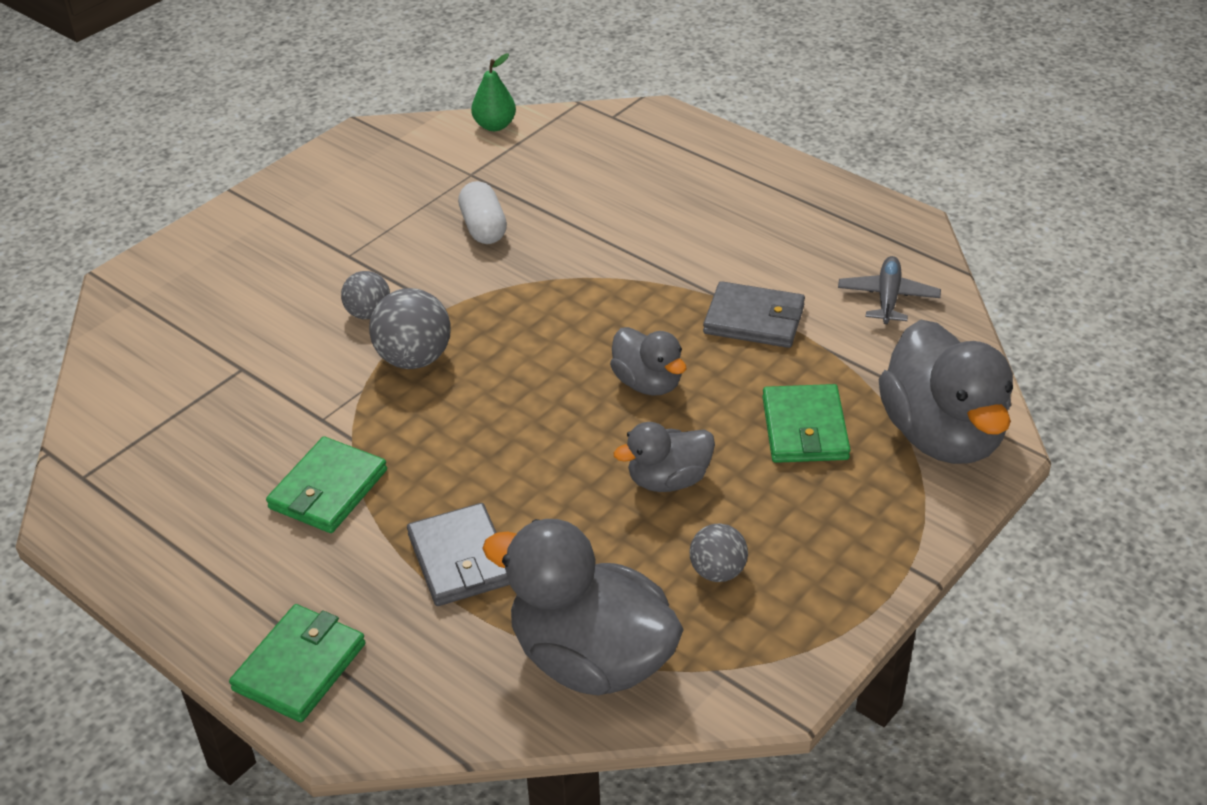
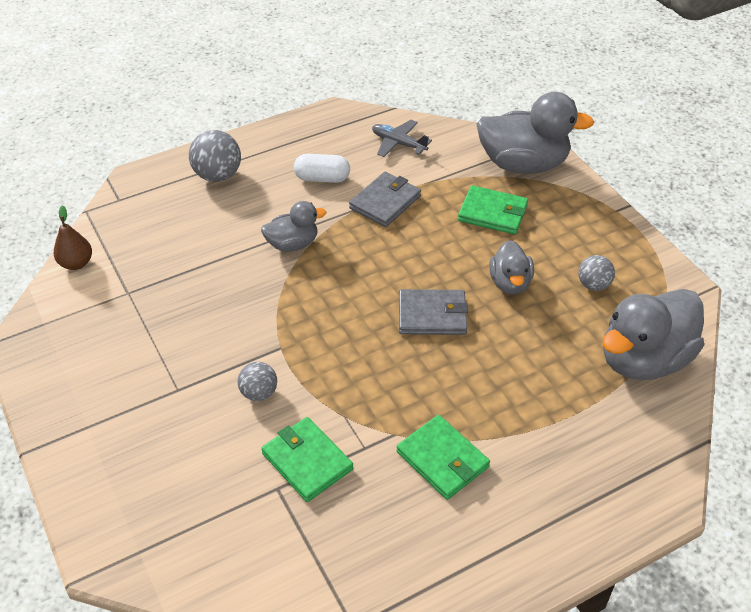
camera: 70 degrees left, 5 degrees up
green wallet [229,604,366,722] -> green wallet moved to [261,417,353,502]
grey ball [369,288,451,369] -> grey ball moved to [189,130,241,182]
grey wallet [407,503,510,606] -> grey wallet moved to [399,289,468,335]
white capsule [458,181,507,244] -> white capsule moved to [294,154,350,183]
green pear [471,54,516,131] -> brown pear [54,205,92,270]
grey duck [610,327,686,396] -> grey duck moved to [261,201,327,252]

